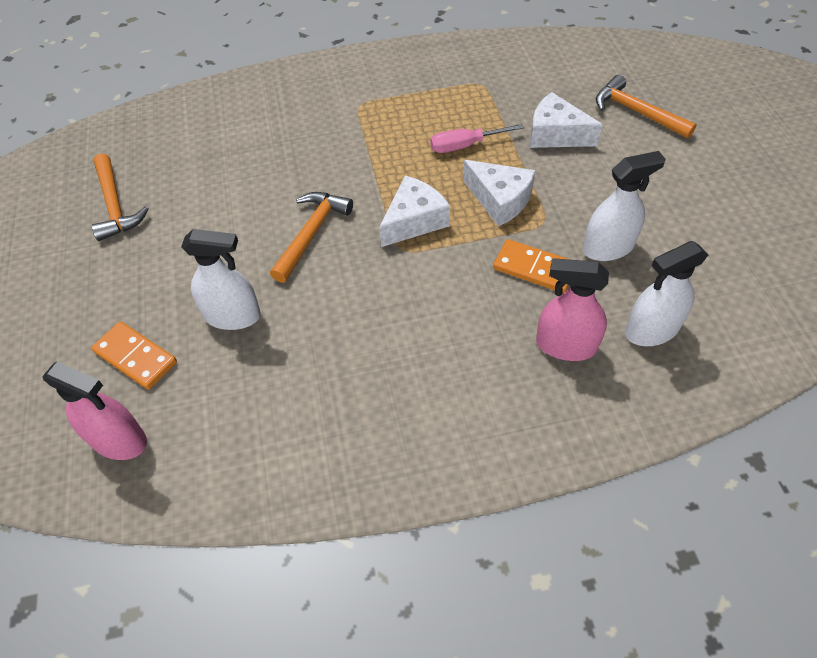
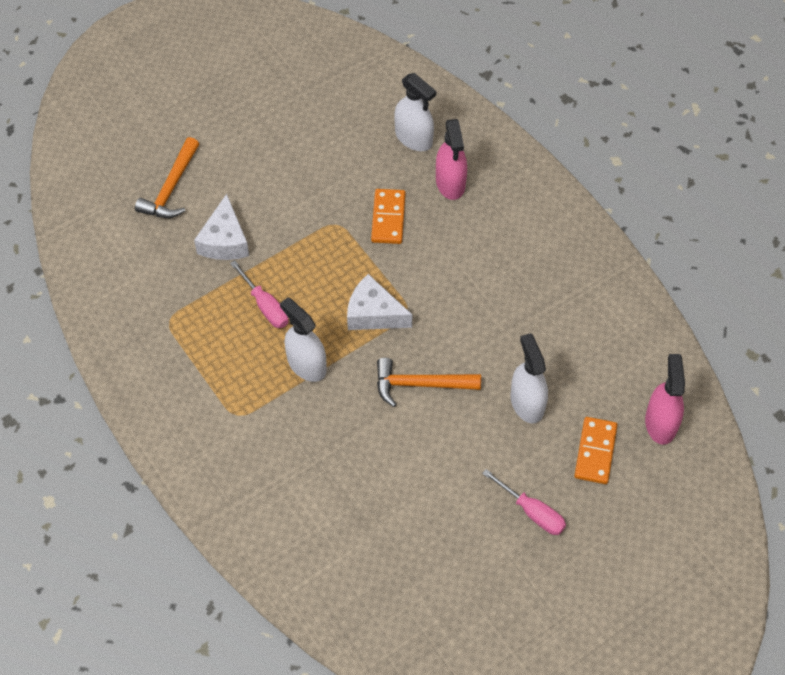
camera: 115 degrees left, 5 degrees up
orange hammer [91,153,149,241] -> none
white cheese [463,160,535,227] -> none
white spray bottle [583,151,666,261] -> white spray bottle moved to [280,297,326,382]
none -> pink screwdriver [482,469,566,535]

